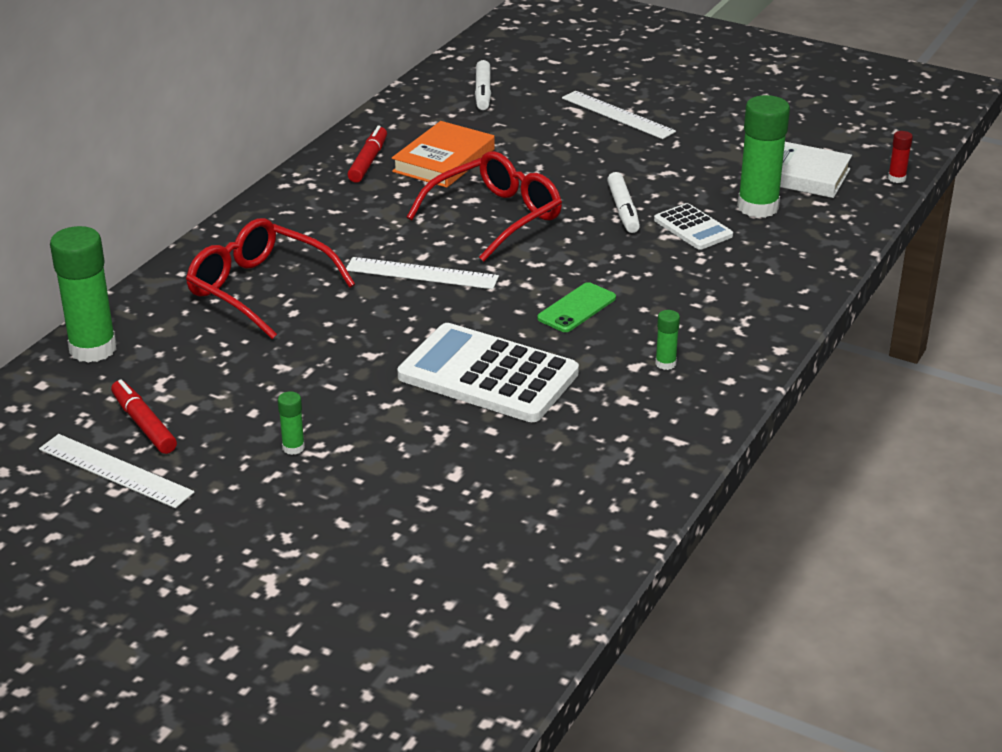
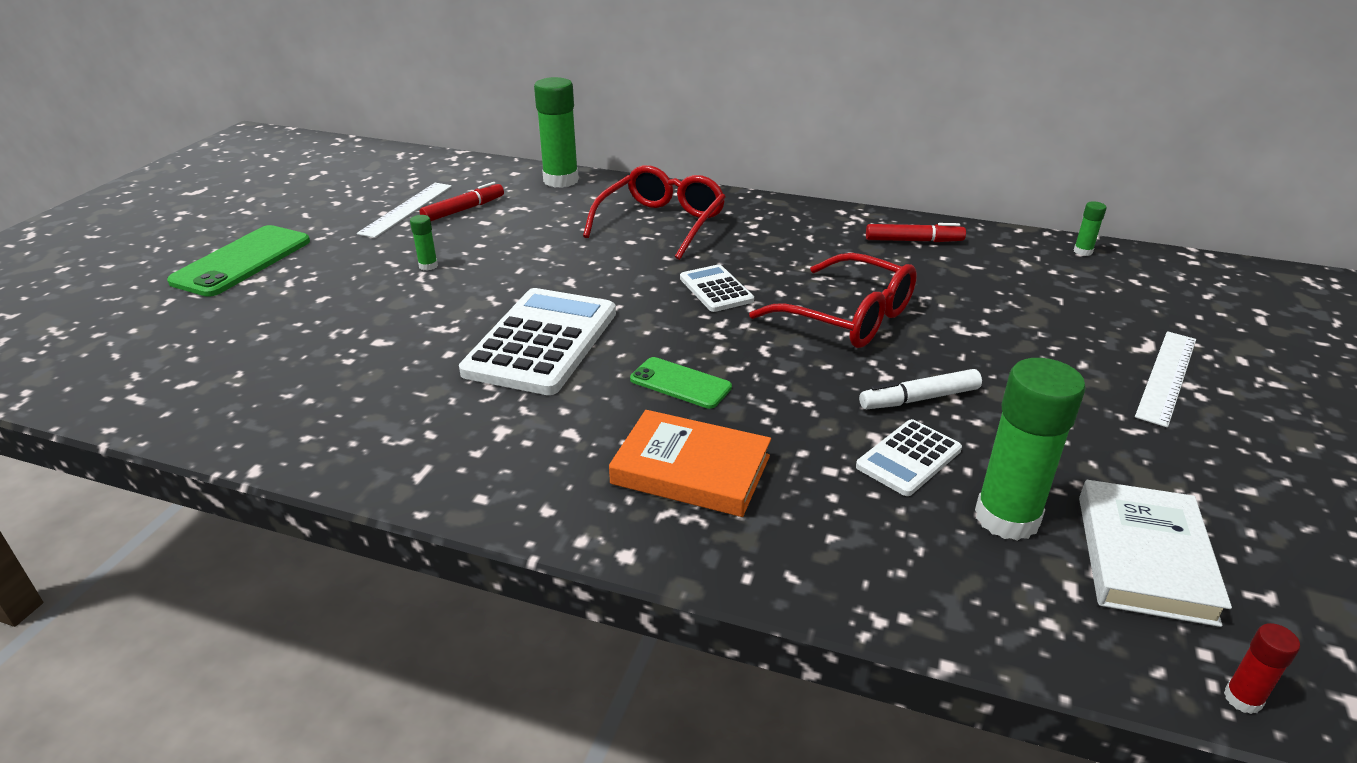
camera: 80 degrees right, 0 degrees up
white ruler [346,257,499,289] -> white calculator [680,264,754,312]
orange book [392,121,495,188] -> orange book moved to [609,410,771,517]
white marker [475,60,491,110] -> none
green glue stick [655,310,680,370] -> green glue stick moved to [1074,201,1107,256]
none -> green phone [167,225,310,297]

